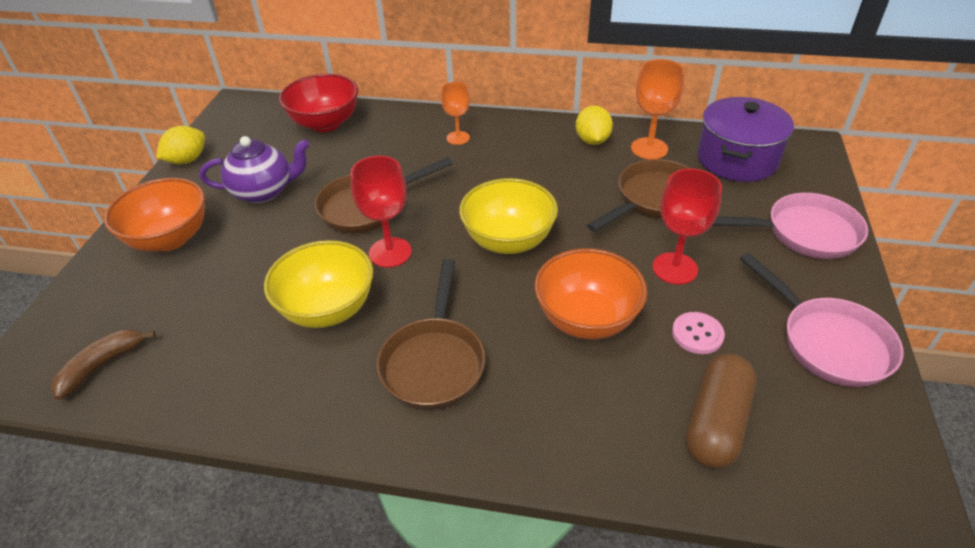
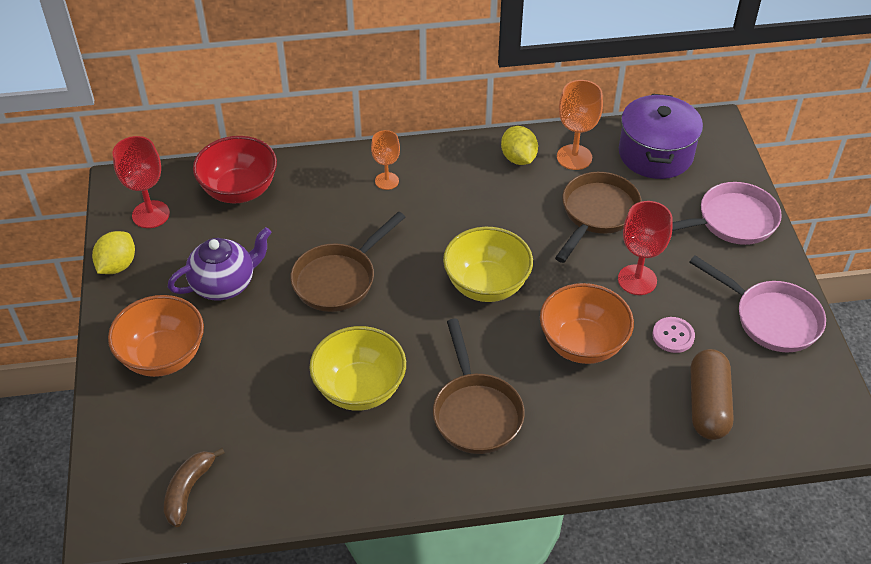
camera: 20 degrees left, 5 degrees up
red goblet [350,156,412,267] -> red goblet moved to [112,136,170,228]

